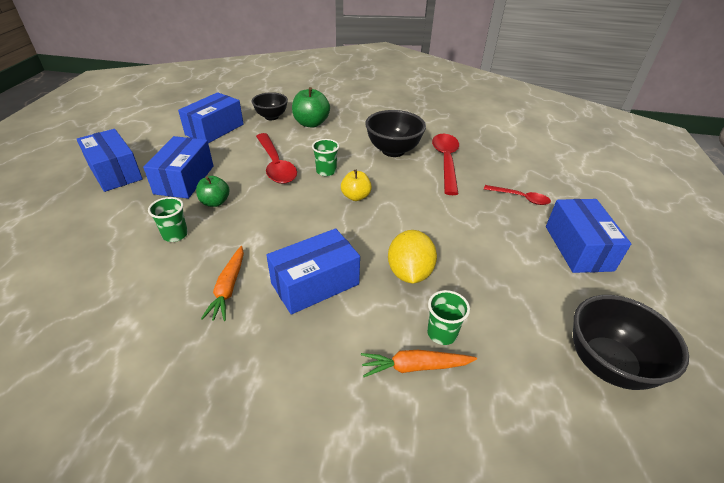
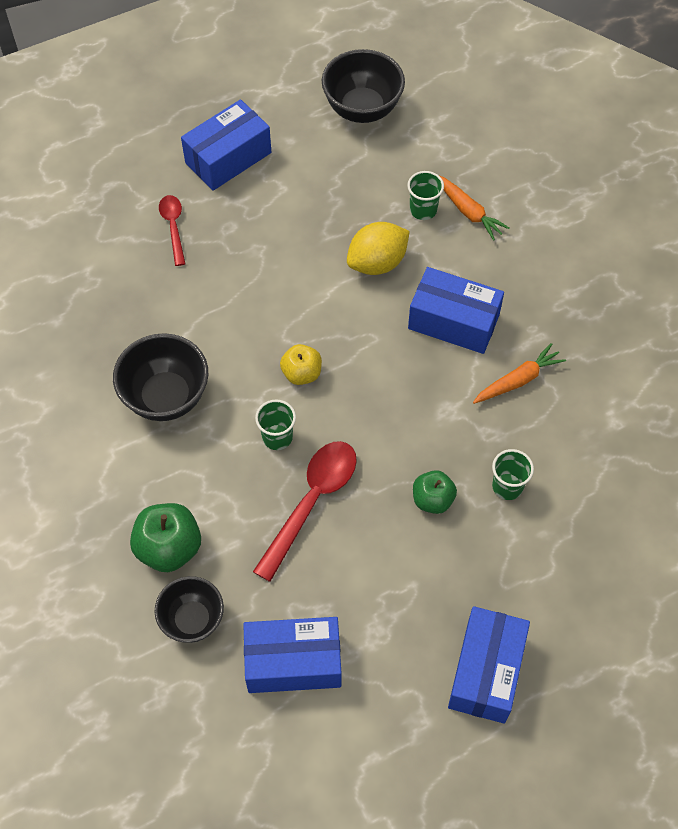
camera: 125 degrees left, 20 degrees up
blue box [143,136,213,199] -> none
red spoon [432,134,459,195] -> none

